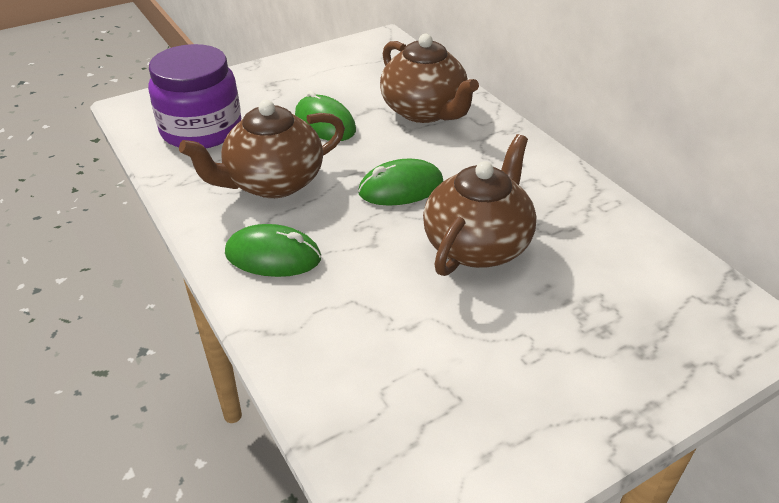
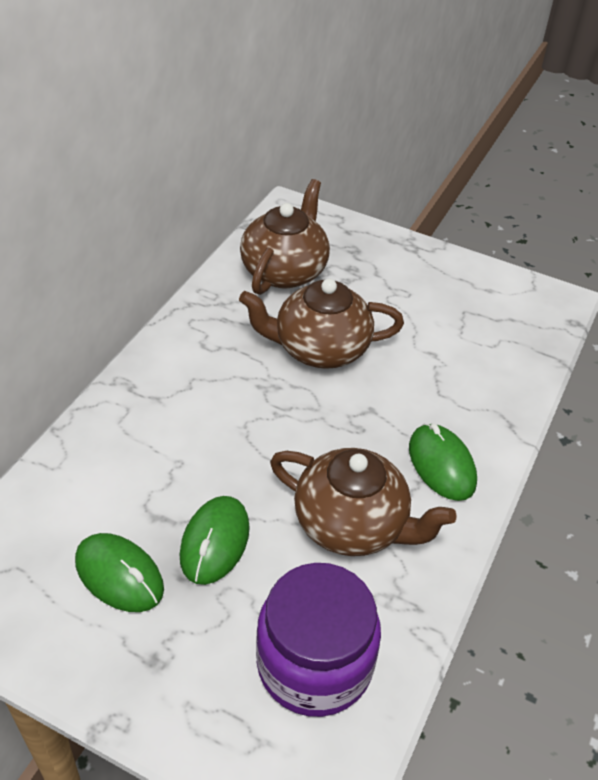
camera: 125 degrees left, 5 degrees up
green mouse [358,159,443,206] -> green mouse moved to [75,533,164,612]
brown teapot [380,34,479,123] -> brown teapot moved to [240,179,330,295]

